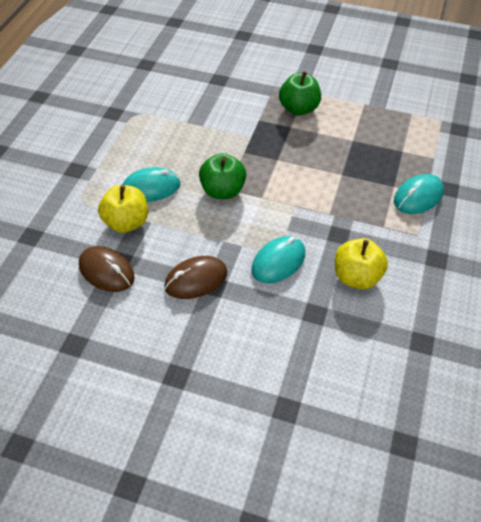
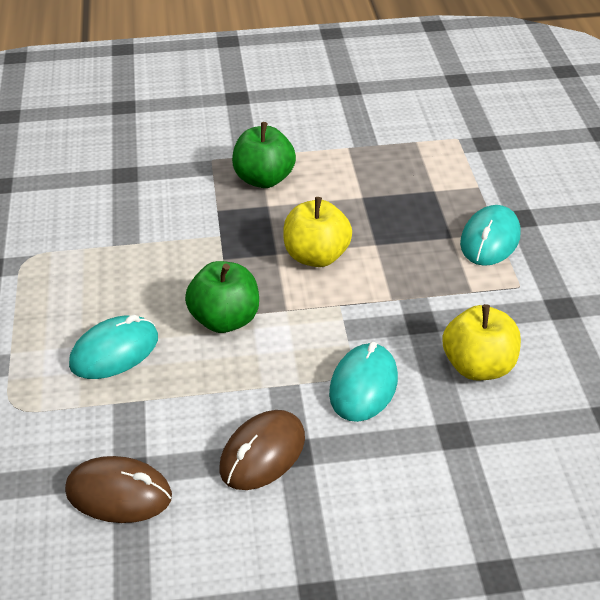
camera: 25 degrees left, 10 degrees down
yellow apple [98,185,148,233] -> yellow apple moved to [283,197,352,267]

